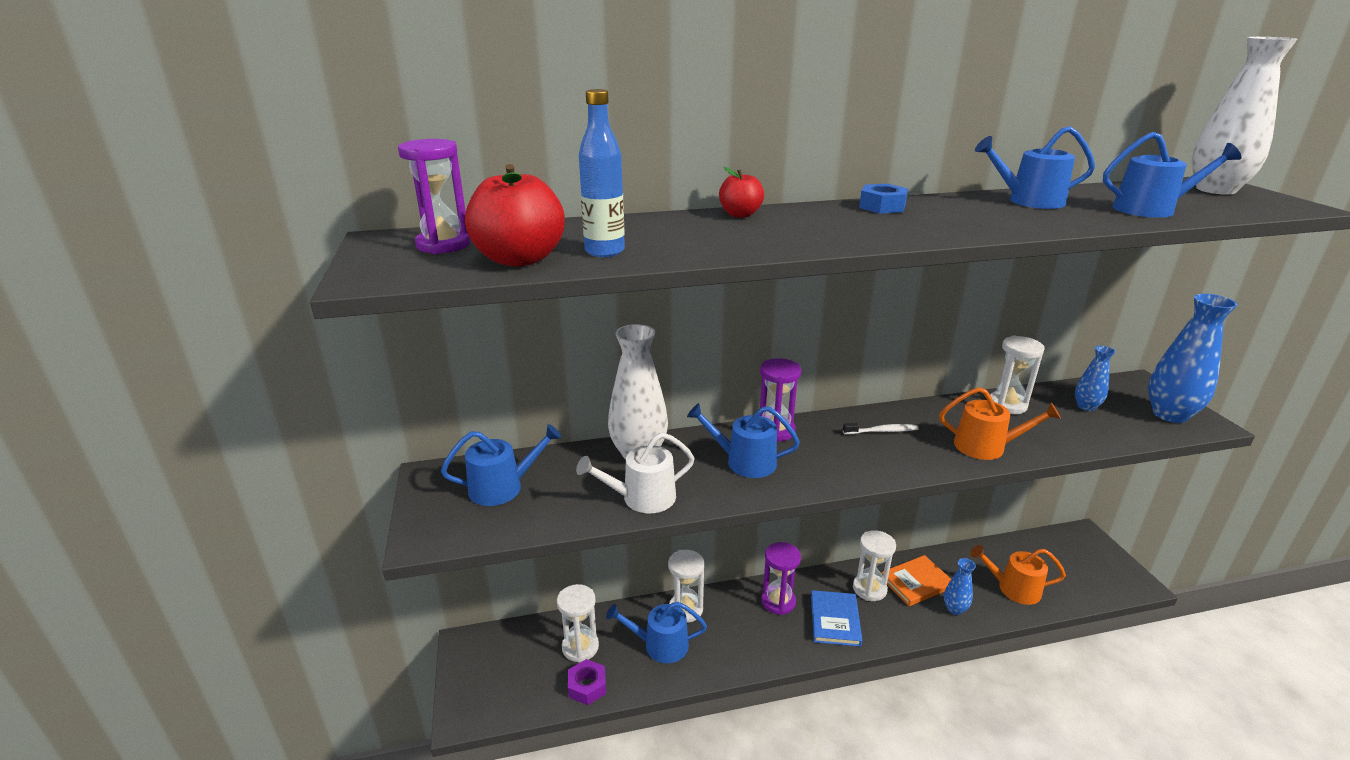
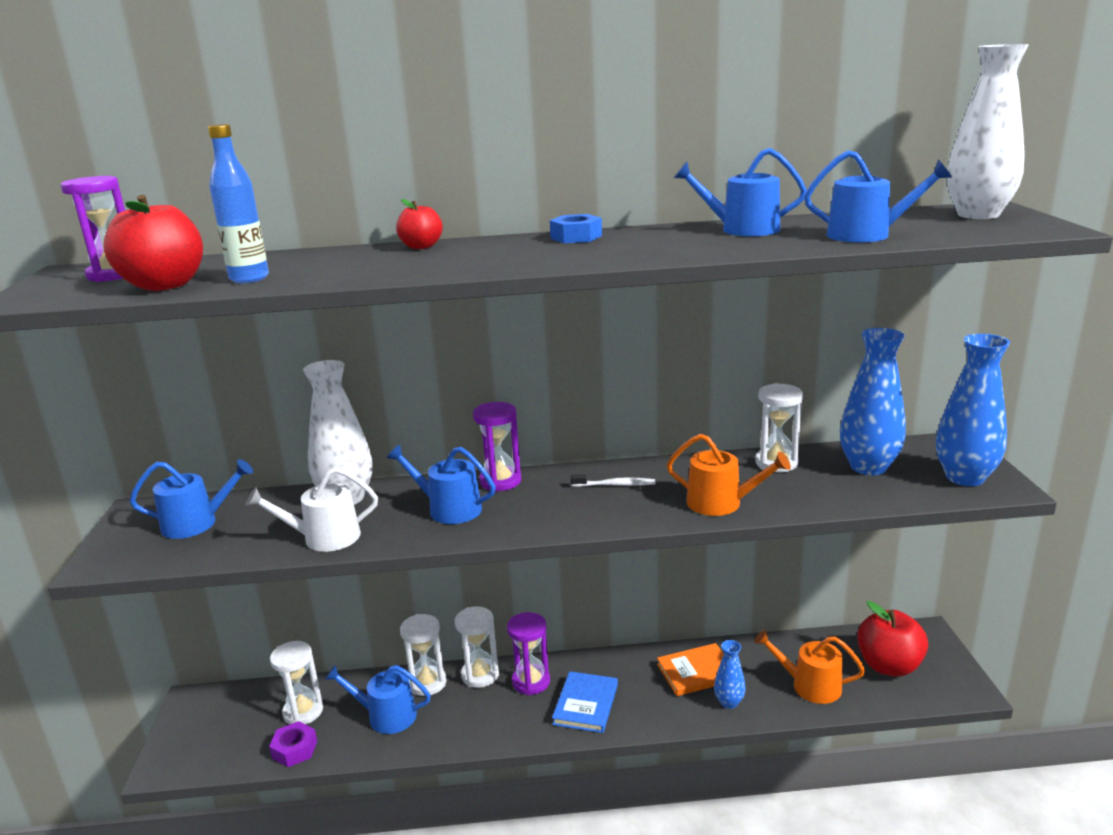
camera: 10 degrees right, 5 degrees down
white hourglass [853,530,896,601] -> white hourglass moved to [455,606,499,688]
blue vase [1075,346,1115,411] -> blue vase [840,328,906,475], size x1.88
none -> red apple [857,601,928,677]

